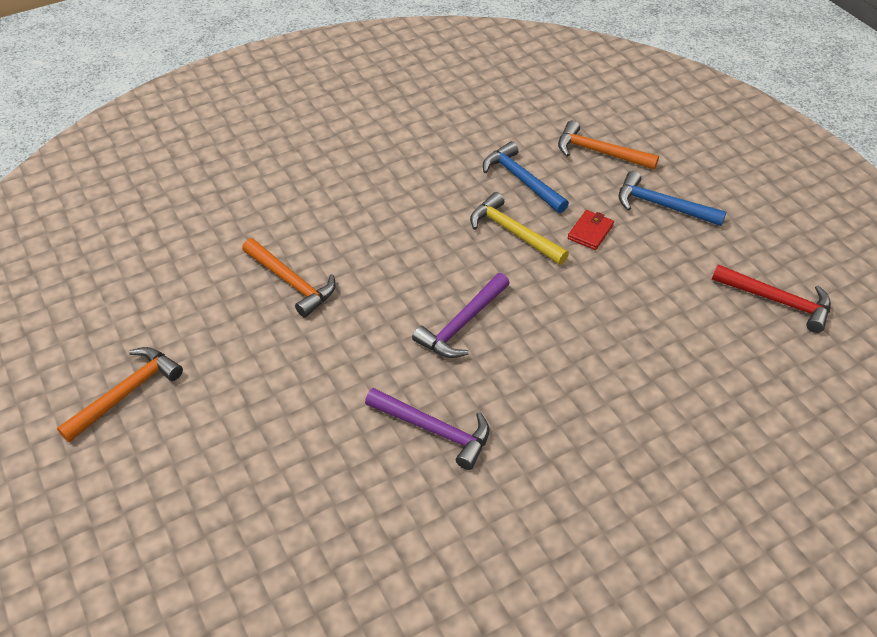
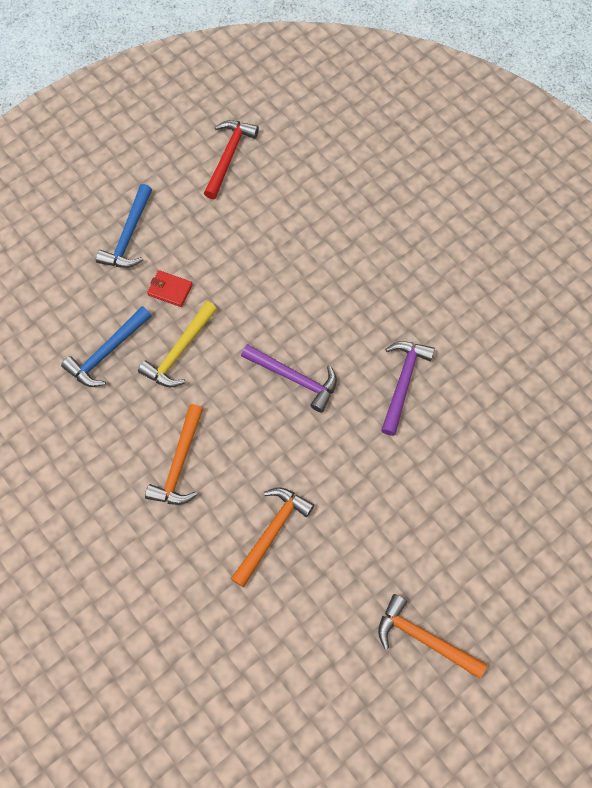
camera: 100 degrees left, 20 degrees up
orange hammer [558,120,659,170] -> orange hammer moved to [145,404,203,505]

